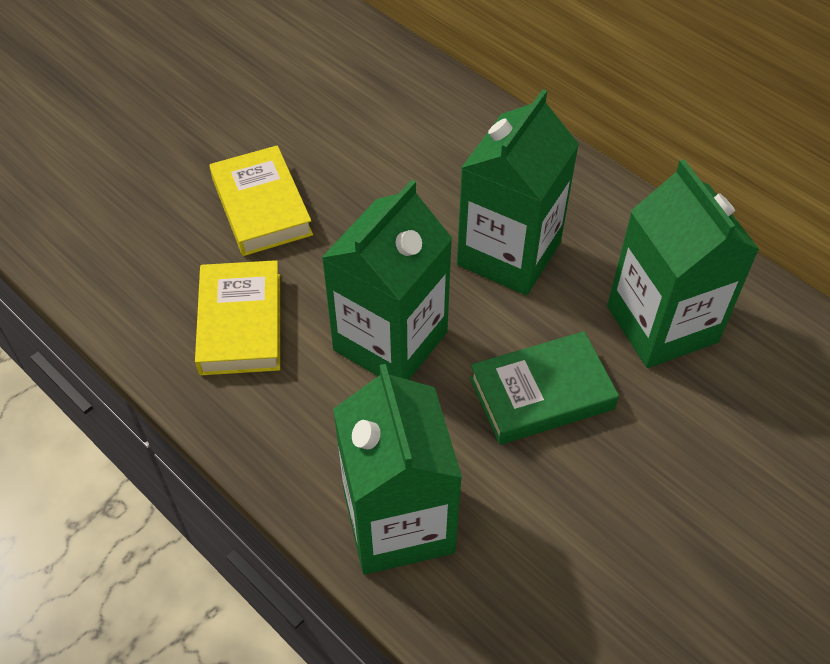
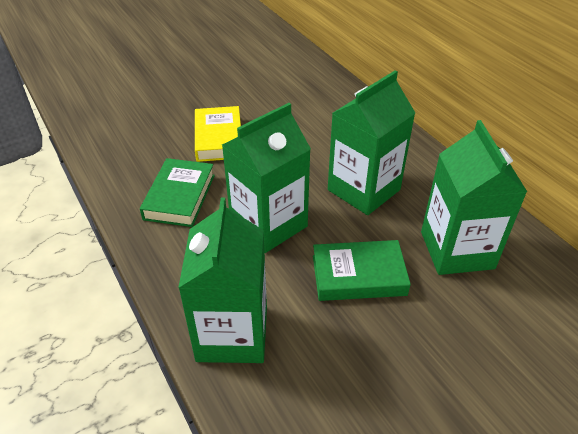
camera: 15 degrees right, 10 degrees down
yellow book [195,260,280,375] -> green book [140,158,215,227]

